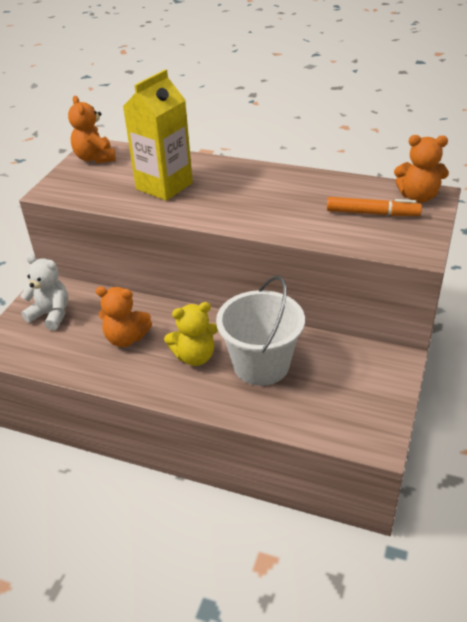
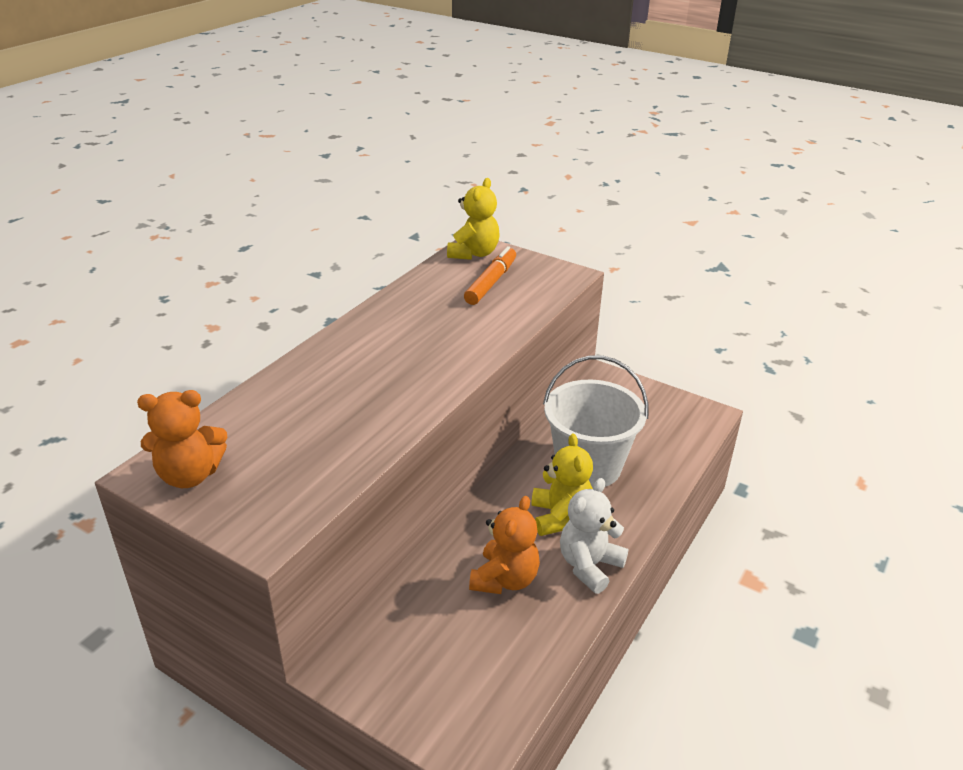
camera: 80 degrees left, 5 degrees down
white teddy bear [20,254,68,330] -> white teddy bear moved to [560,478,628,594]
yellow carton [123,69,193,201] -> none
orange teddy bear [394,135,449,203] -> yellow teddy bear [447,178,500,260]

